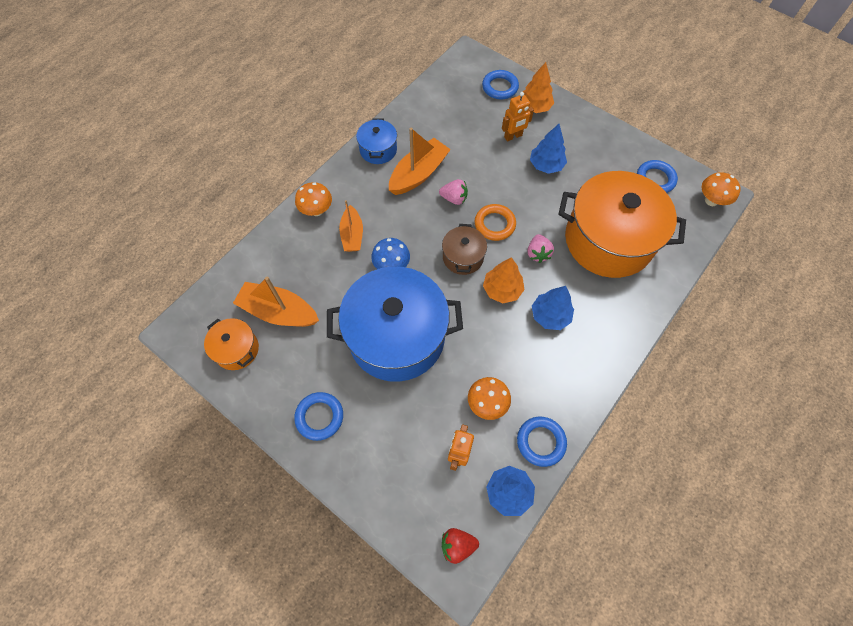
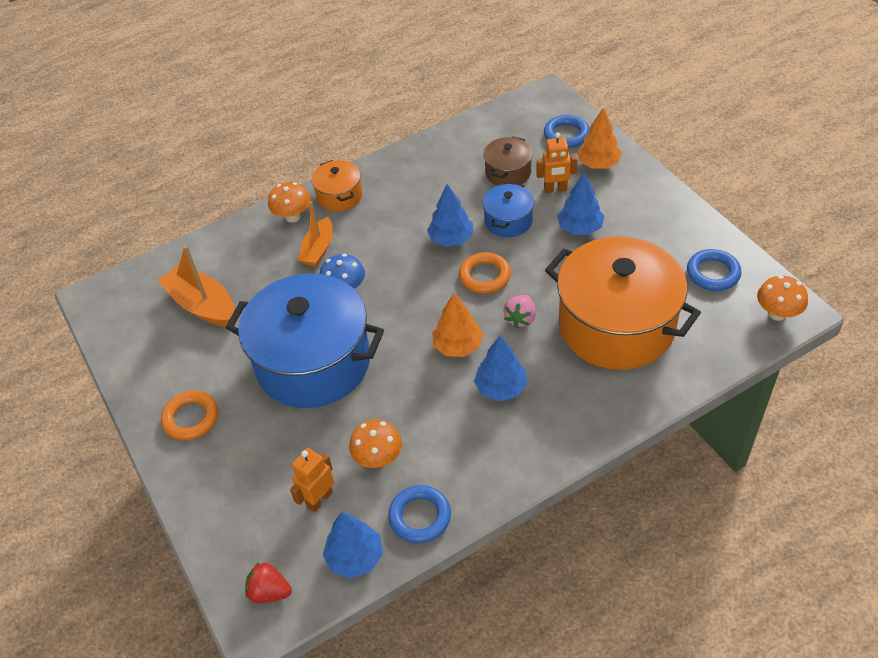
camera: 25 degrees right, 15 degrees down
orange pot [204,318,259,370] -> orange pot moved to [312,160,362,211]
blue ring [294,392,343,441] -> orange ring [161,391,218,441]
blue pot [356,118,397,164] -> blue pot moved to [483,183,534,237]
orange boat [389,128,451,195] -> none
pink strawberry [439,179,468,205] -> blue tree [427,184,473,247]
brown pot [442,224,487,275] -> brown pot moved to [483,136,533,186]

